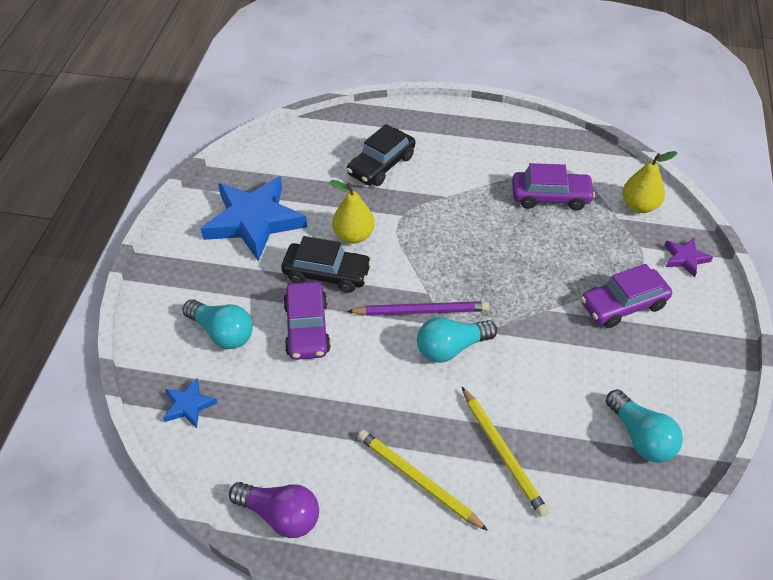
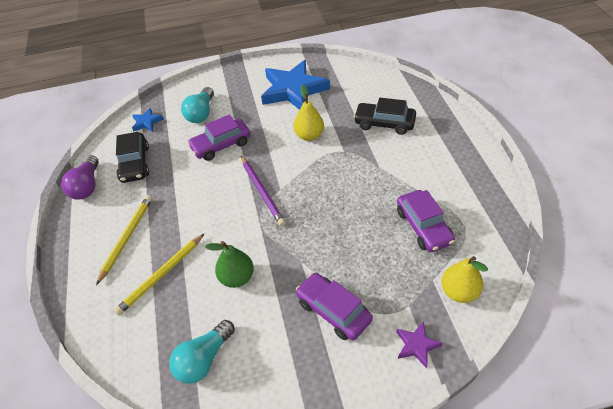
camera: 70 degrees right, 0 degrees up
black car [281,236,372,293] -> black car moved to [116,132,149,183]
turquoise light bulb [417,317,497,363] -> none
none -> green pear [205,241,254,288]

